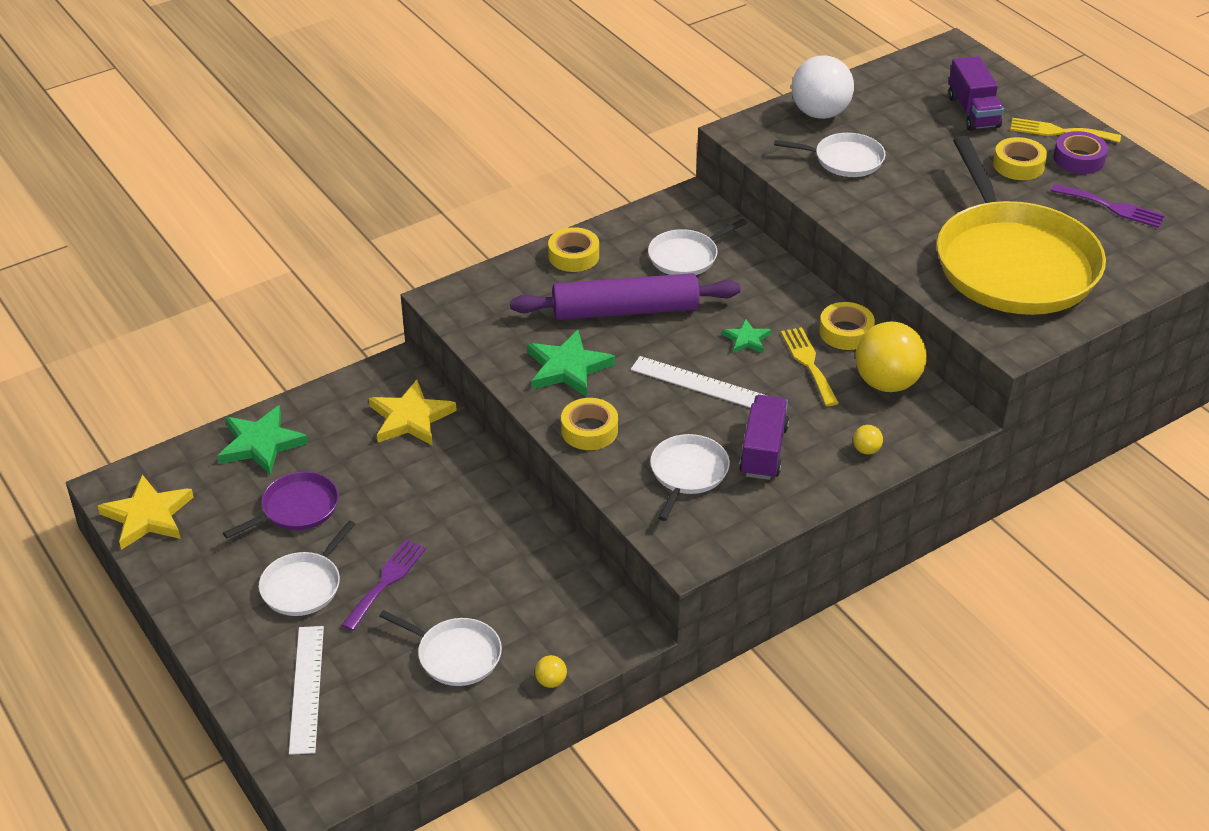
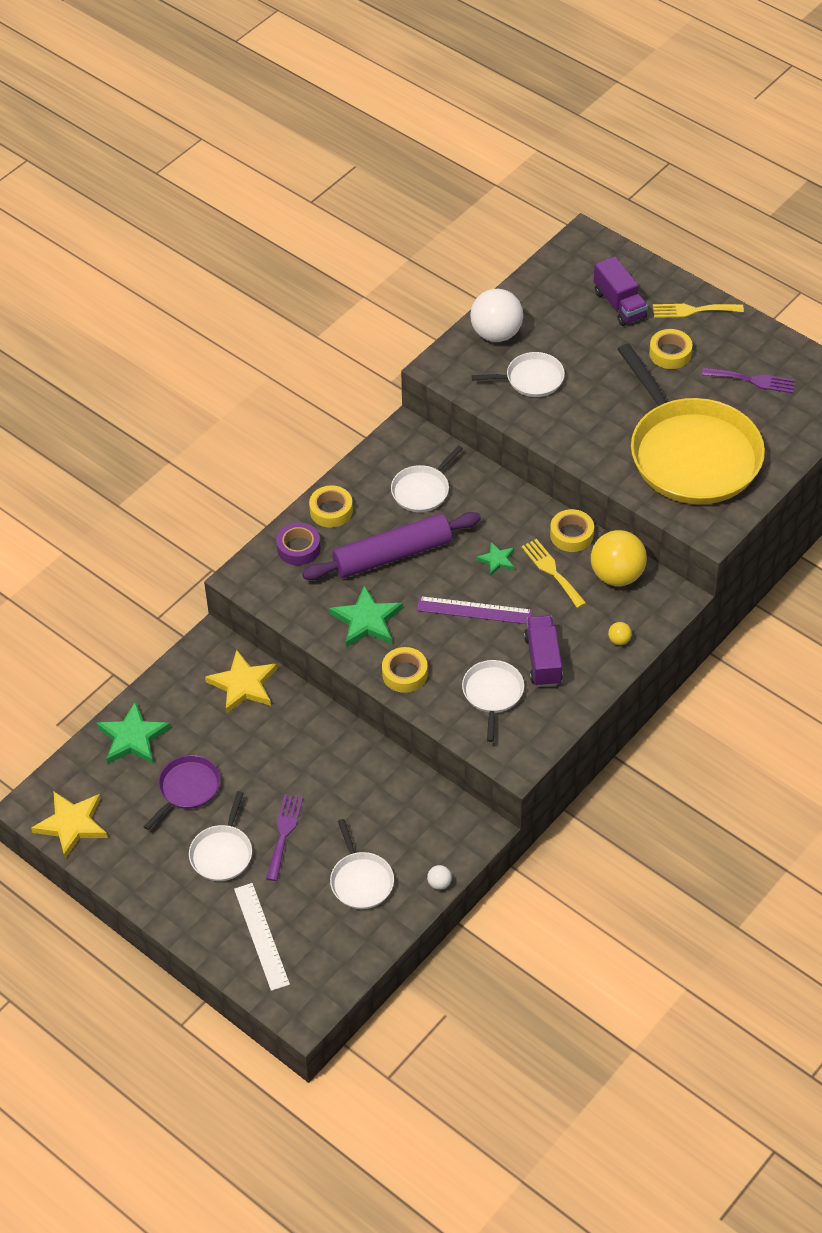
camera: 15 degrees left, 10 degrees up
white pan [379,610,502,686] -> white pan turned 60 degrees clockwise [330,819,394,909]
yellow ball [535,655,567,688] -> white ball [427,865,452,890]
white ruler [631,356,767,408] -> purple ruler [417,596,533,624]
purple tape [1054,131,1108,174] -> purple tape moved to [276,523,321,565]

